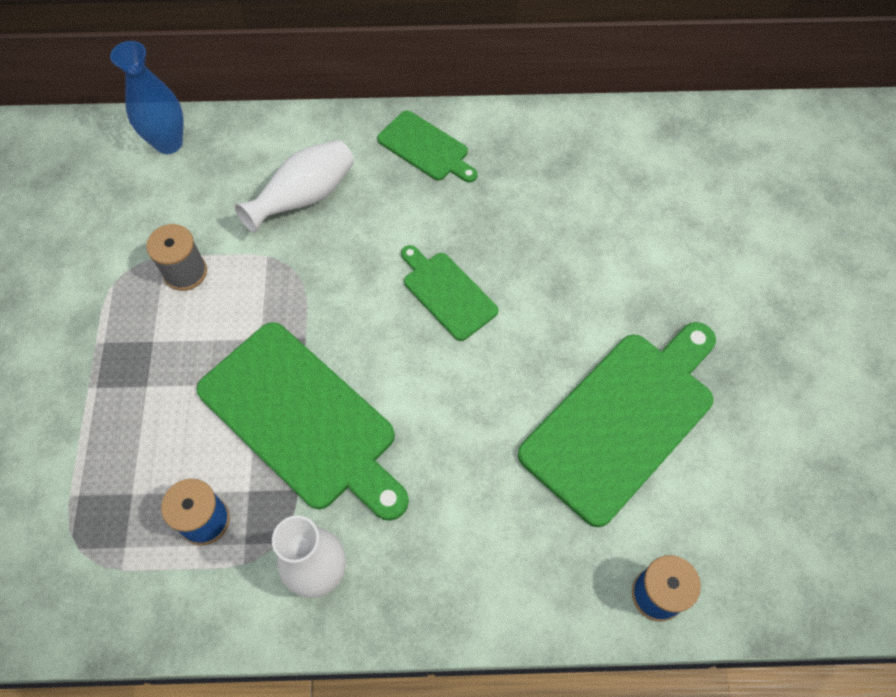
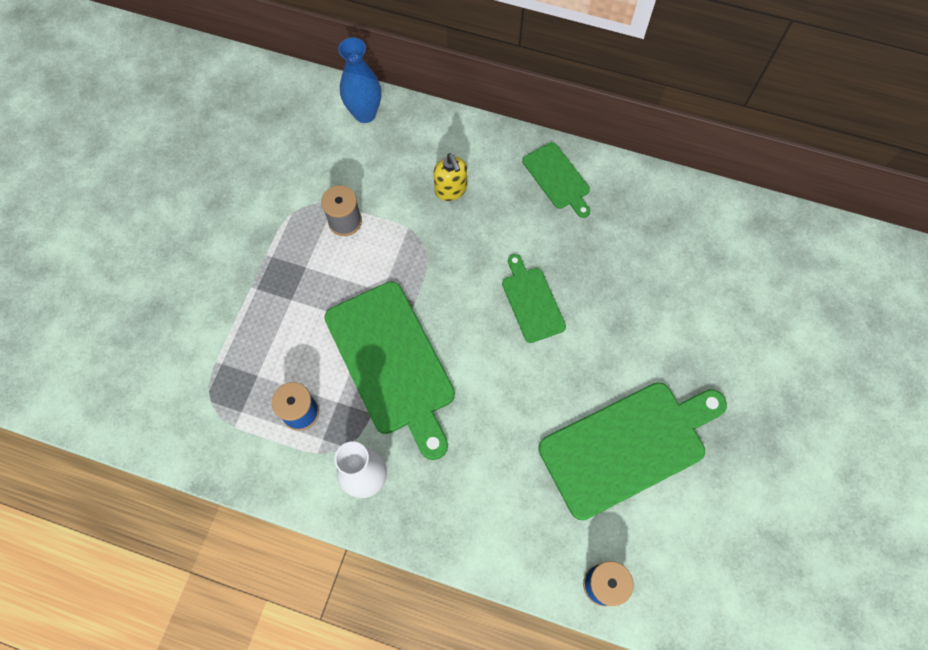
camera: 20 degrees right, 5 degrees up
white vase [234,140,354,233] -> yellow soap dispenser [434,153,467,201]

